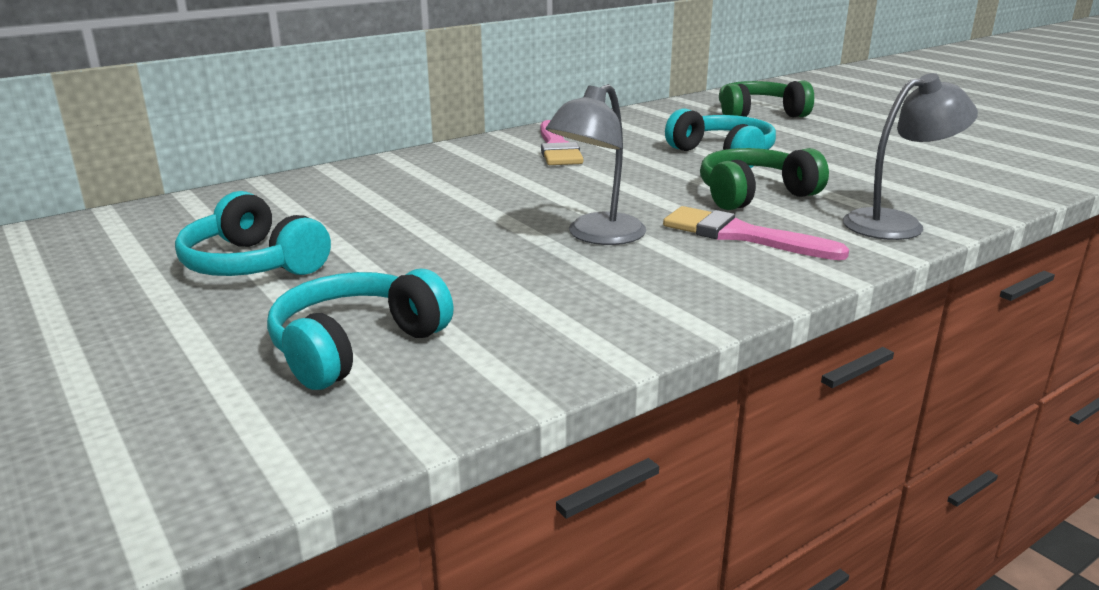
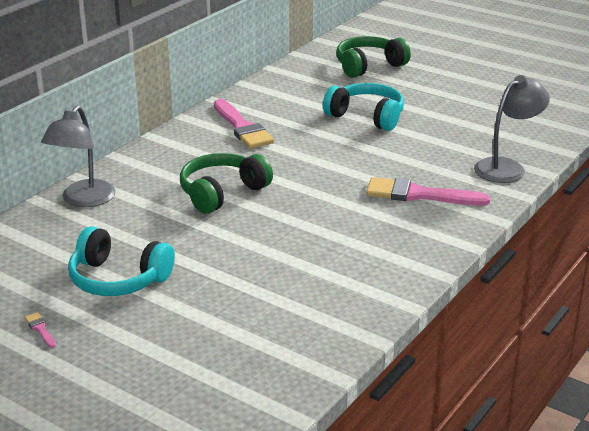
camera: 20 degrees left, 5 degrees up
turquoise headphones [267,269,454,390] -> none
grey lamp [546,84,646,245] -> grey lamp moved to [41,106,116,207]
green headphones [700,148,829,210] -> green headphones moved to [180,153,273,214]
none -> pink brush [25,312,56,348]

